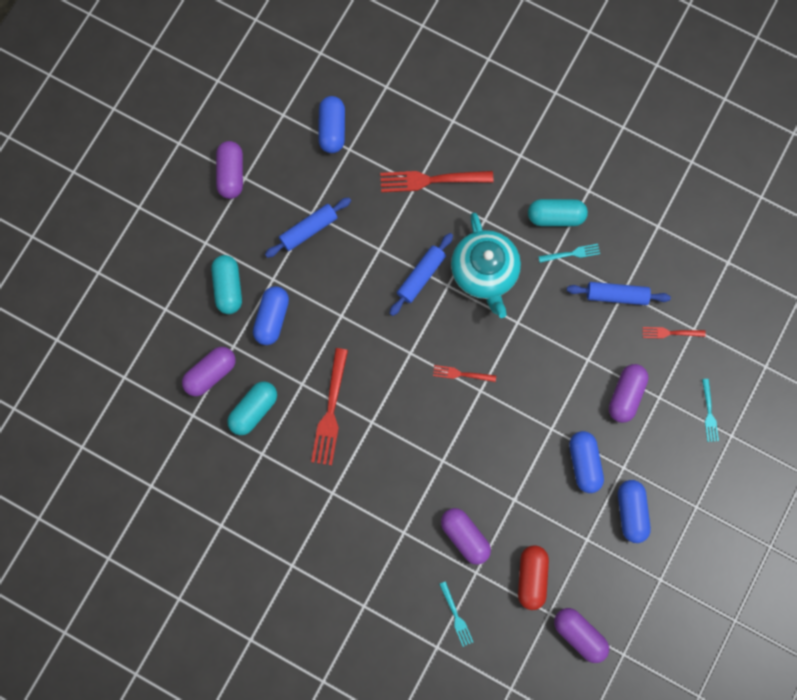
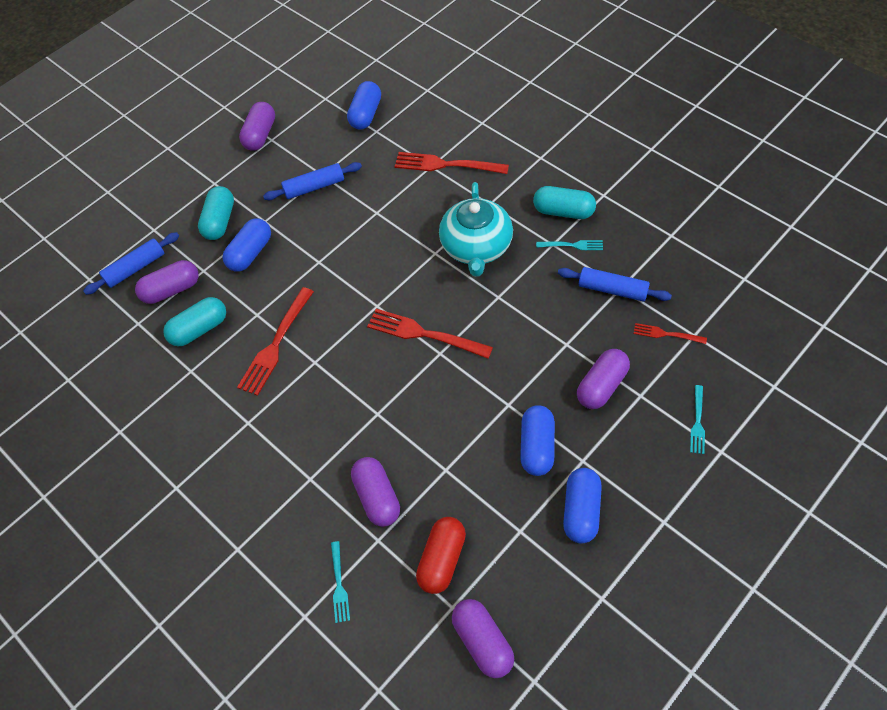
camera: 20 degrees right, 20 degrees down
blue rolling pin [389,233,453,316] -> blue rolling pin moved to [84,232,179,295]
red fork [433,365,496,382] -> red fork [367,309,493,359], size x1.85

